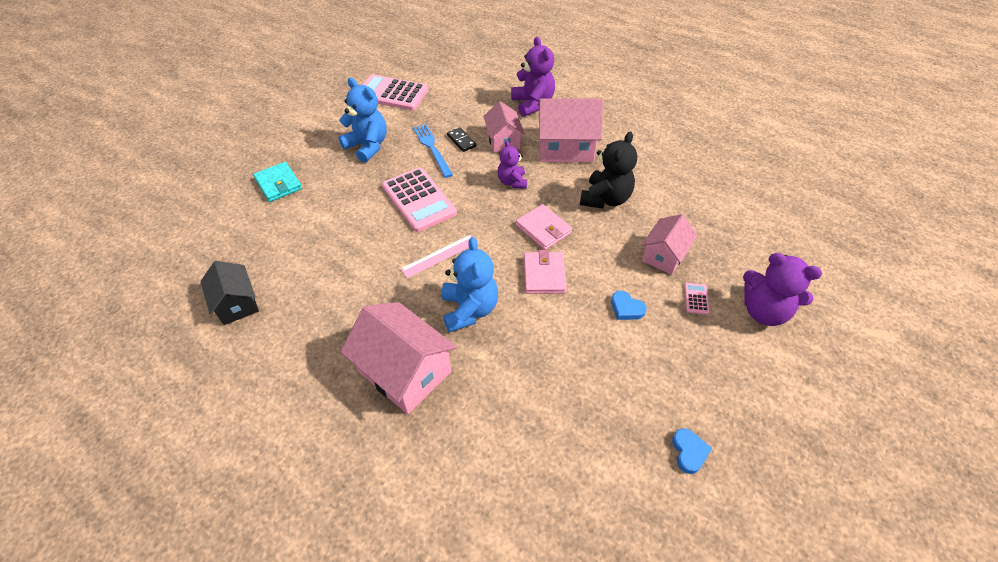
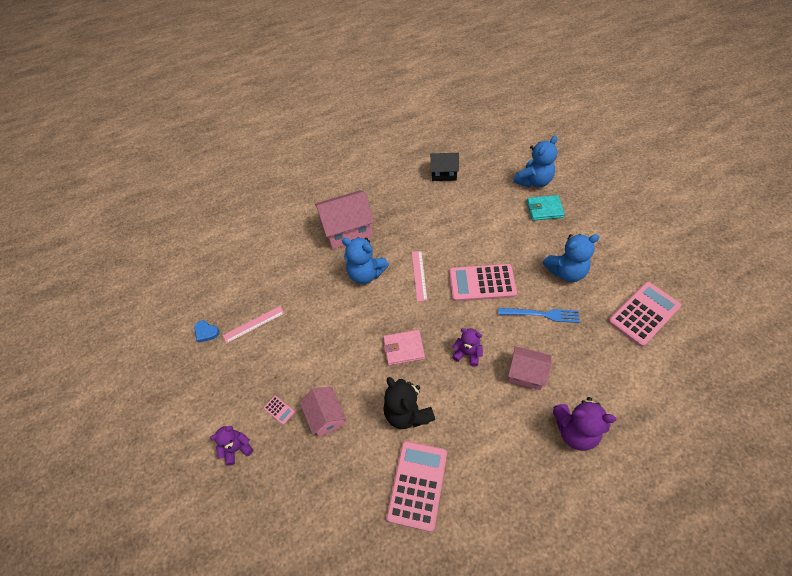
camera: 125 degrees right, 5 degrees up
black domino [447,127,476,152] -> none
pink wallet [524,250,567,294] -> none
pink house [538,98,603,162] -> none
blue heart [611,291,647,320] -> none
purple teddy bear [743,253,822,326] -> purple teddy bear [210,426,253,466], size x0.62
none -> pink ruler [223,306,284,344]
none -> pink calculator [386,441,447,532]
none -> blue teddy bear [513,136,557,188]

